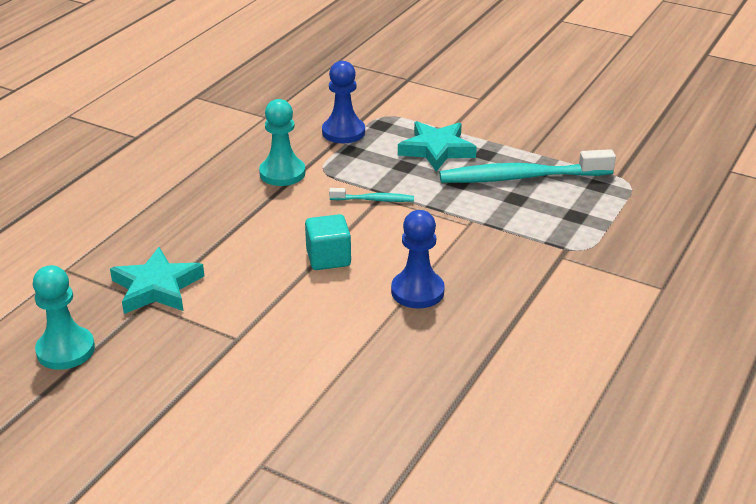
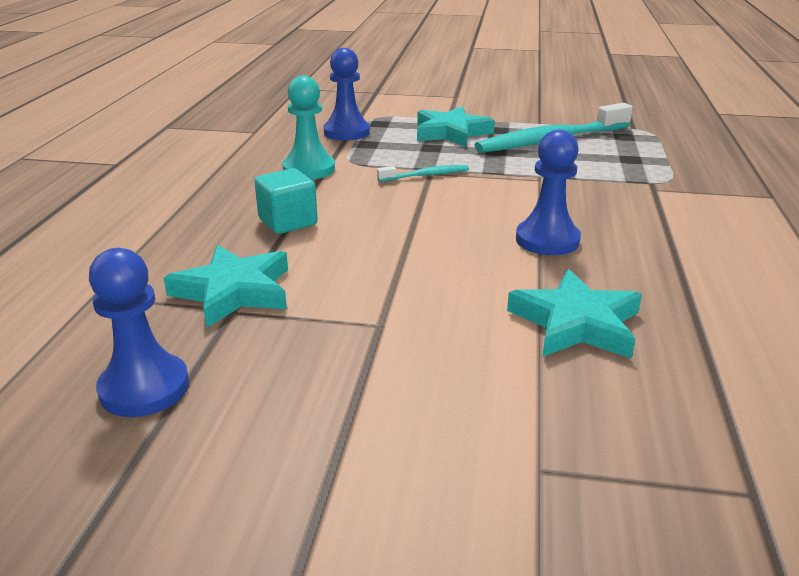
camera: 20 degrees left, 5 degrees down
turquoise pawn [33,265,95,370] -> blue pawn [89,248,189,417]
turquoise cube [305,214,351,270] -> turquoise cube moved to [254,168,318,234]
none -> turquoise star [507,269,642,359]

